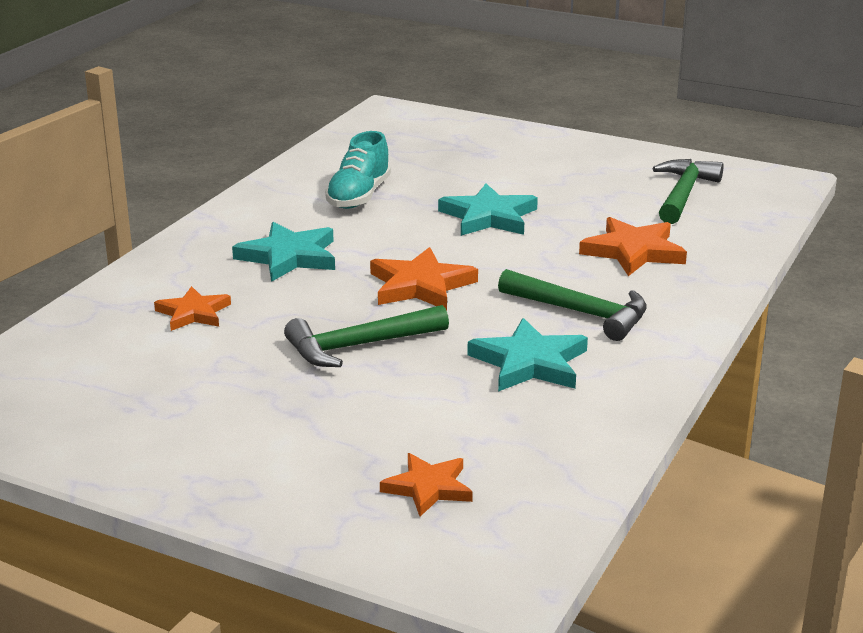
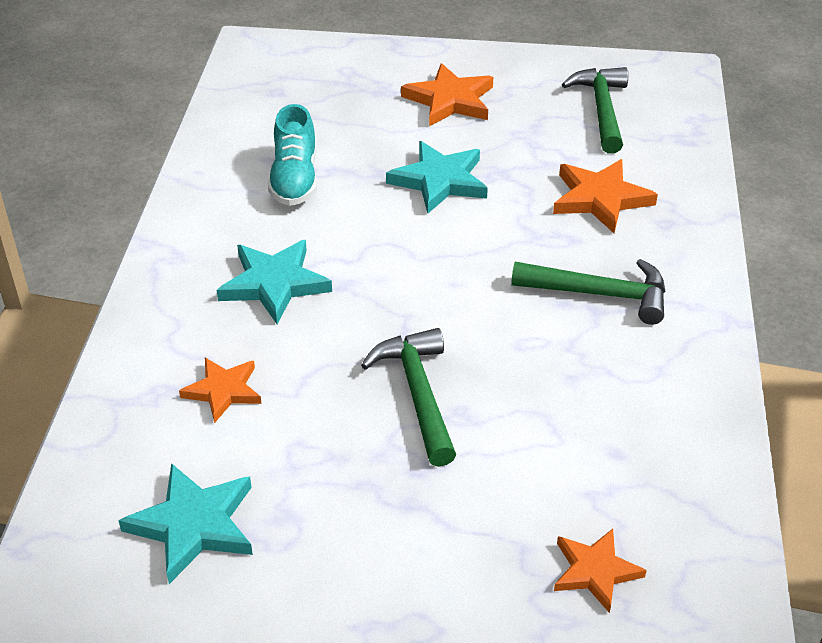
camera: 20 degrees left, 15 degrees up
green hammer [284,305,449,367] -> green hammer turned 120 degrees clockwise [361,328,456,467]
orange star [370,247,478,310] -> orange star moved to [401,63,493,126]
turquoise star [467,318,588,392] -> turquoise star moved to [118,463,253,584]

